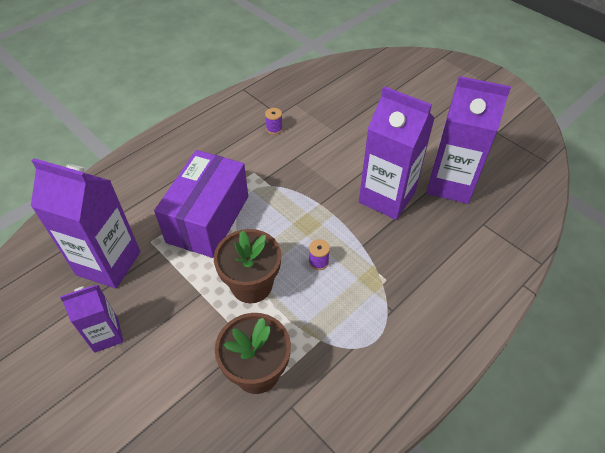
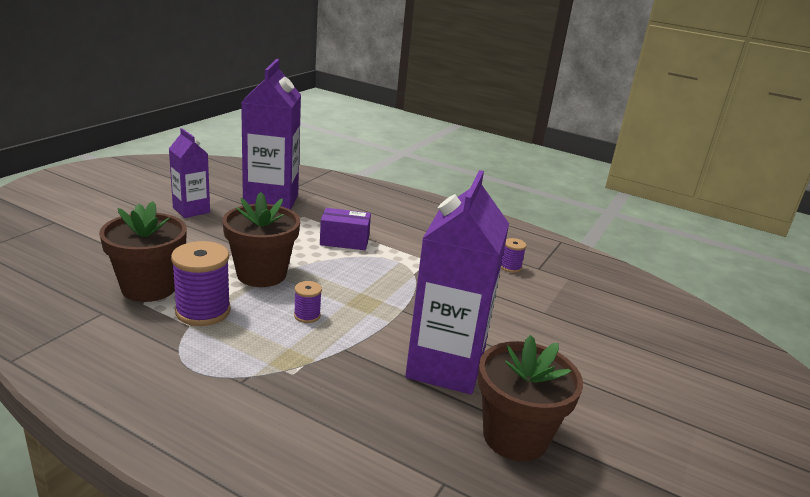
camera: 70 degrees right, 25 degrees down
purple box [154,150,248,258] -> purple box [320,208,371,250], size x0.49
purple carton [426,76,511,204] -> brown flower pot [478,335,583,462]
none -> purple spool [171,241,231,326]

